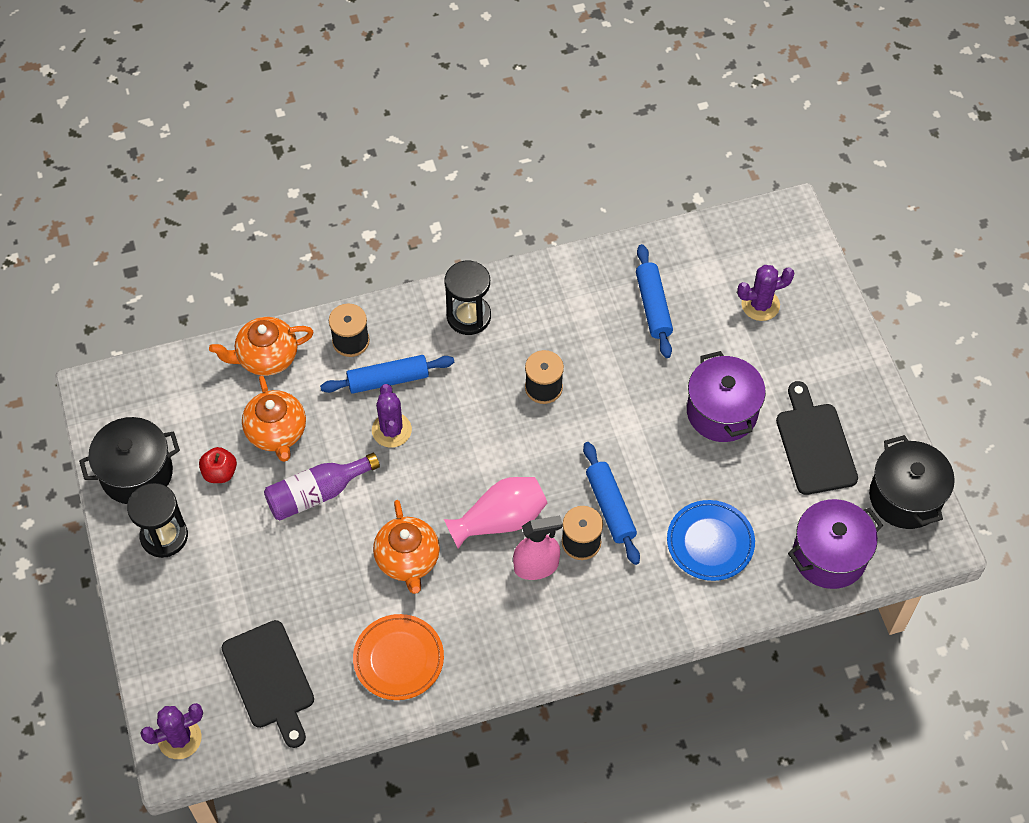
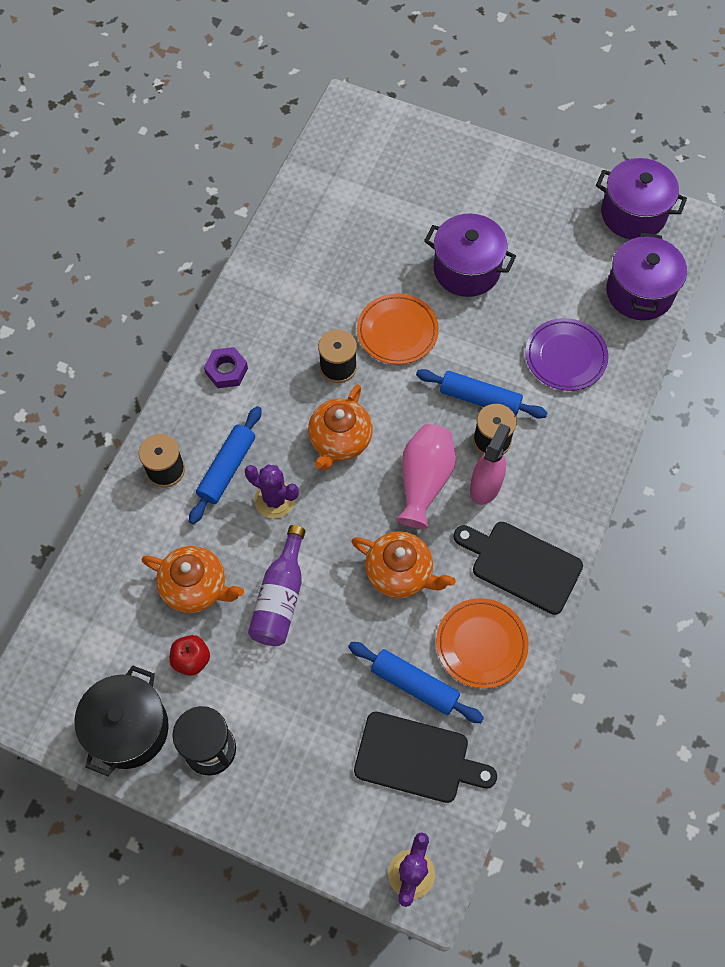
camera: 50 degrees left, 5 degrees up
orange teapot [209,317,313,376] -> orange teapot moved to [308,384,373,471]
black hourglass [445,261,491,335] -> purple nut [204,347,248,388]
blue rolling pin [636,244,673,358] -> blue rolling pin moved to [348,642,484,723]
blue plate [667,500,755,581] -> purple plate [525,318,608,391]
purple cactus [737,265,795,321] -> none
black cutting board [776,381,858,495] -> black cutting board moved to [453,522,583,615]
black pot [869,435,955,529] -> purple pot [596,158,687,239]
none -> orange plate [357,293,439,365]

